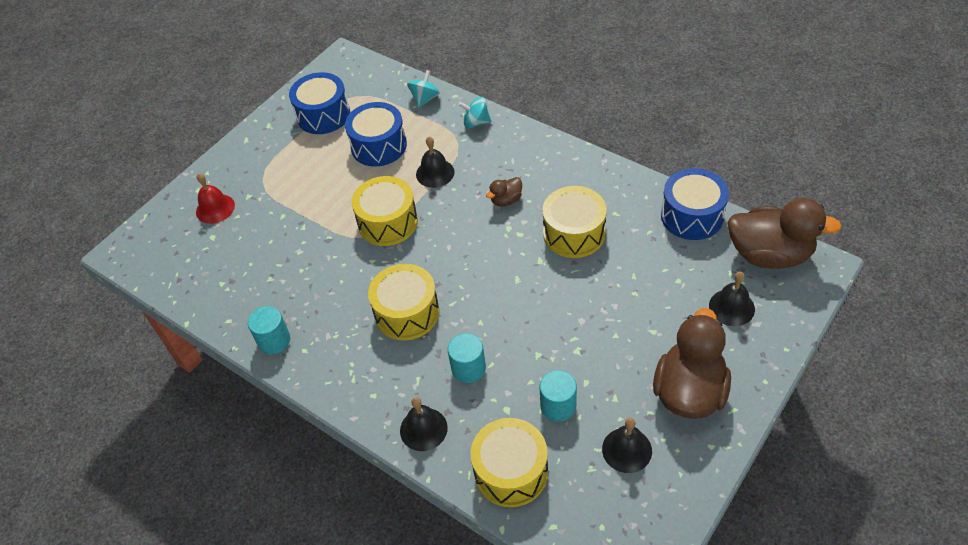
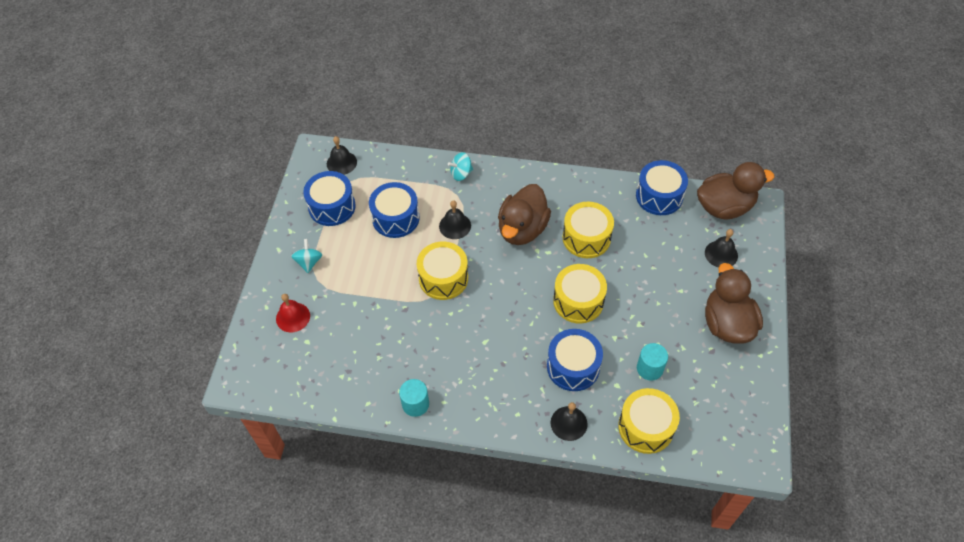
camera: 30 degrees left, 5 degrees up
yellow drum [368,264,439,340] -> yellow drum moved to [553,264,607,324]
turquoise spinning top [407,70,440,108] -> turquoise spinning top moved to [291,239,323,273]
turquoise cylinder [448,333,486,383] -> blue drum [547,329,603,391]
brown duck [486,177,522,207] -> brown duck [498,184,551,245], size x2.23
black bell [602,418,652,473] -> black bell moved to [327,136,357,175]

